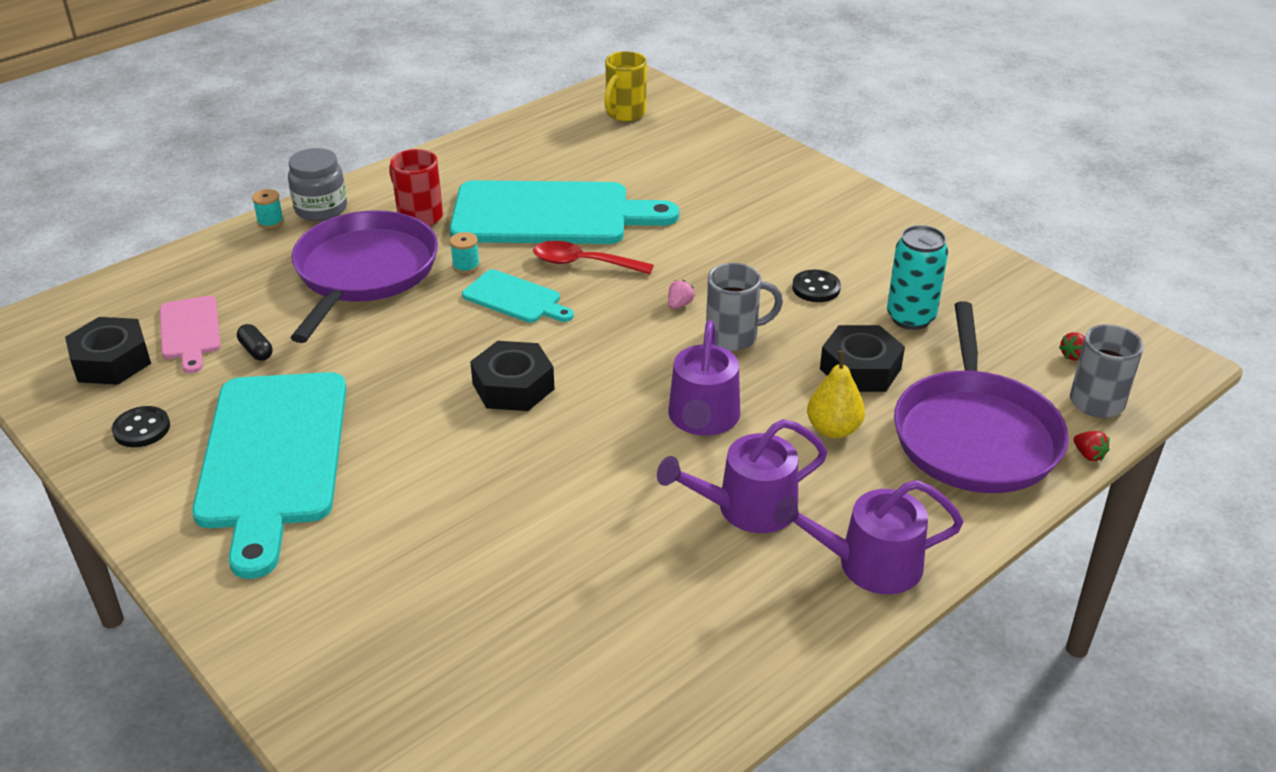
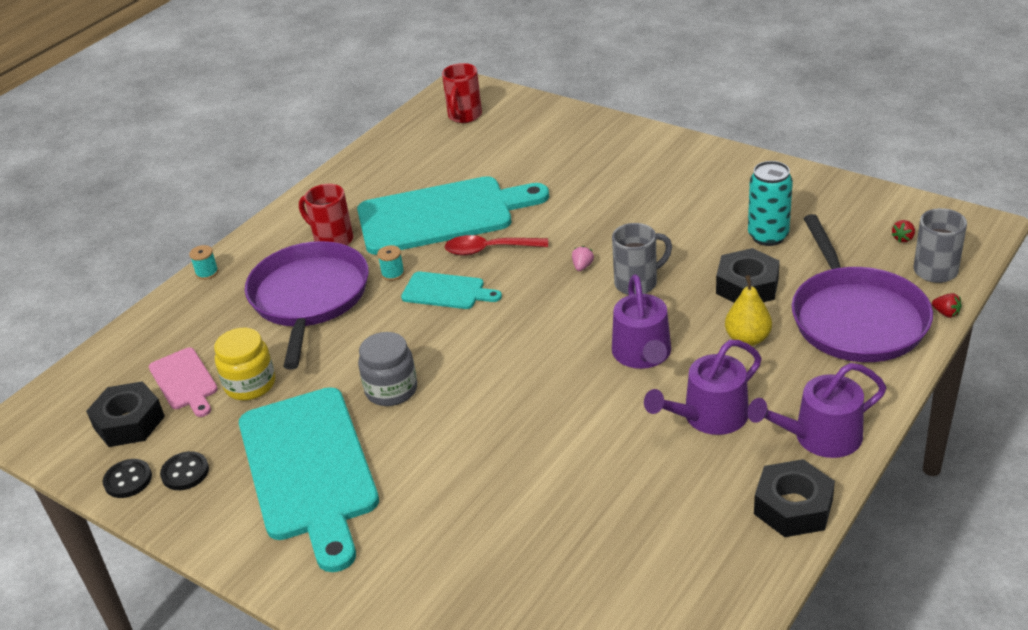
camera: 10 degrees left, 0 degrees up
black capsule [237,324,272,361] -> yellow jar [214,328,275,400]
grey jar [288,148,347,221] -> grey jar moved to [358,332,417,406]
black nut [470,341,555,411] -> black nut moved to [754,459,835,537]
yellow mug [604,51,647,122] -> red mug [442,63,482,123]
black button [792,270,841,302] -> black button moved to [103,459,152,498]

